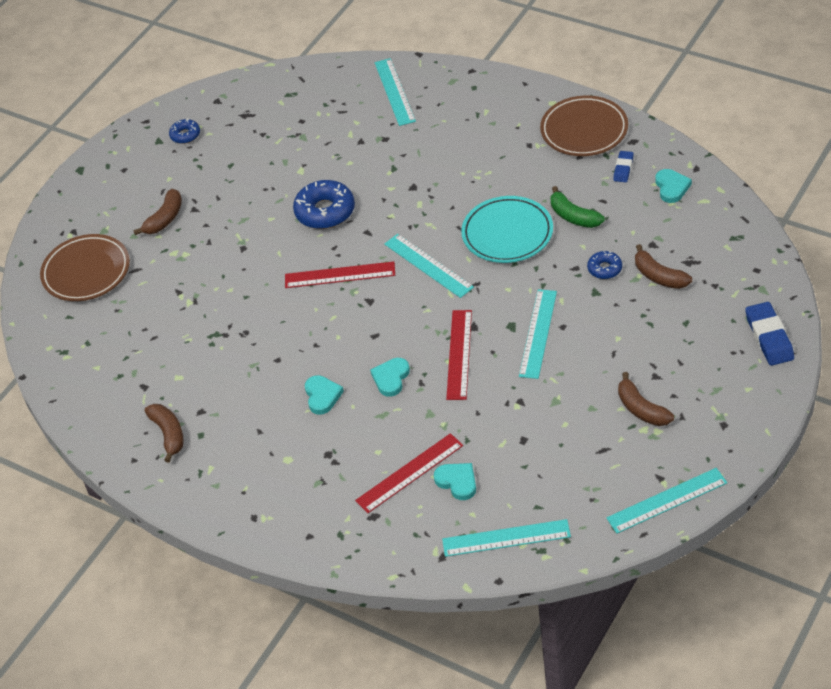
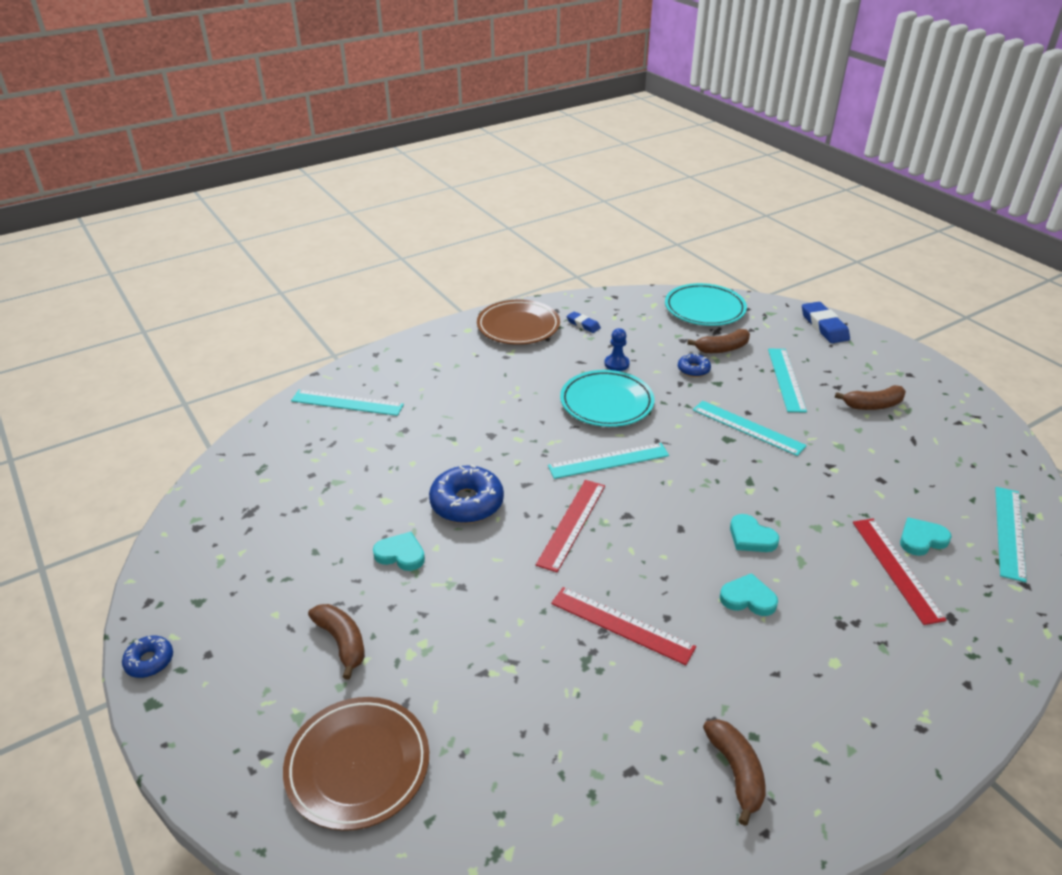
camera: 70 degrees left, 10 degrees down
brown banana [144,404,184,463] -> brown banana turned 75 degrees clockwise [703,719,765,826]
blue donut [169,119,200,144] -> blue donut moved to [122,636,173,678]
red ruler [446,310,472,400] -> red ruler moved to [551,587,696,665]
green banana [551,186,605,228] -> blue pawn [604,328,630,371]
turquoise ruler [606,468,727,534] -> turquoise ruler moved to [768,348,807,413]
turquoise heart [656,169,692,203] -> turquoise heart moved to [373,532,425,571]
blue eraser [745,302,794,366] -> blue eraser turned 60 degrees clockwise [802,302,850,343]
none -> turquoise plate [665,283,747,326]

